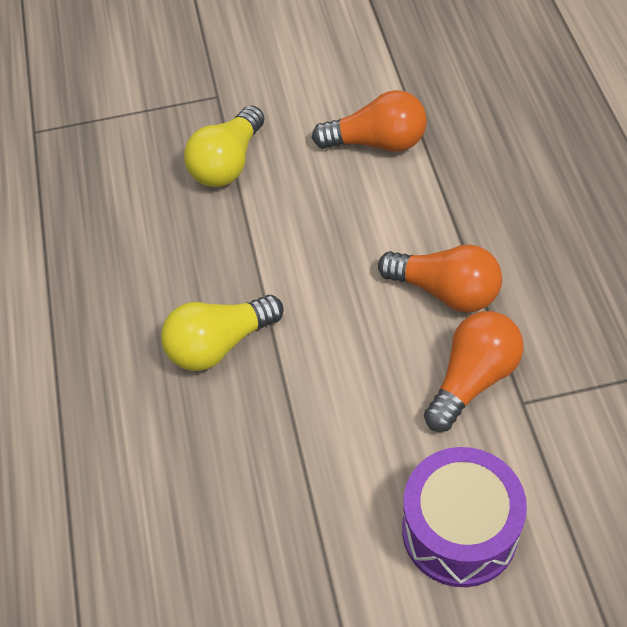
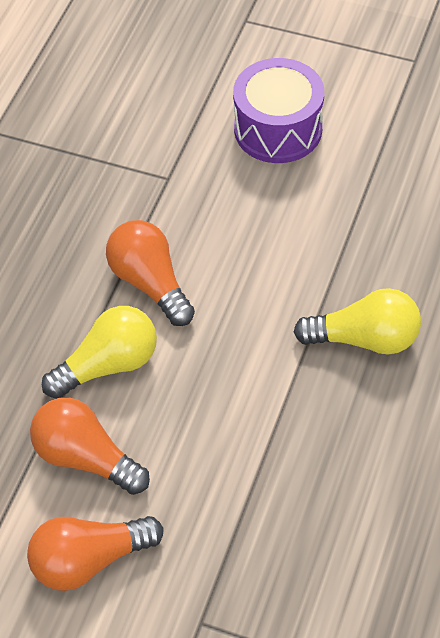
camera: 150 degrees left, 0 degrees up
yellow light bulb [184,105,264,187] -> yellow light bulb moved to [42,306,157,399]
orange light bulb [424,311,524,432] -> orange light bulb moved to [27,516,164,591]

